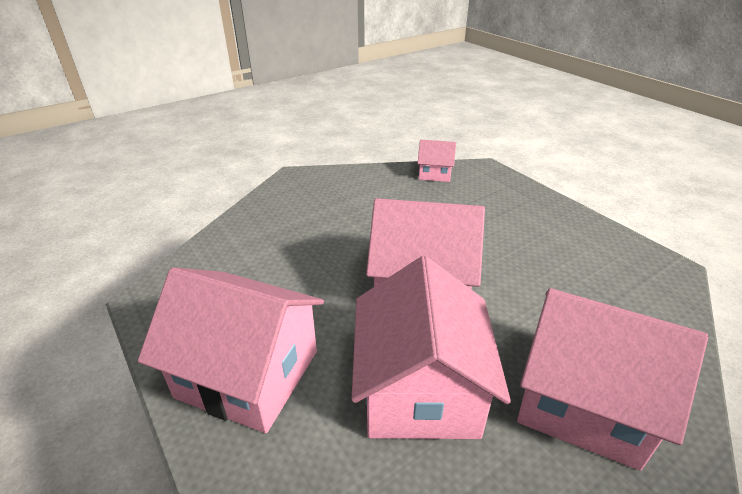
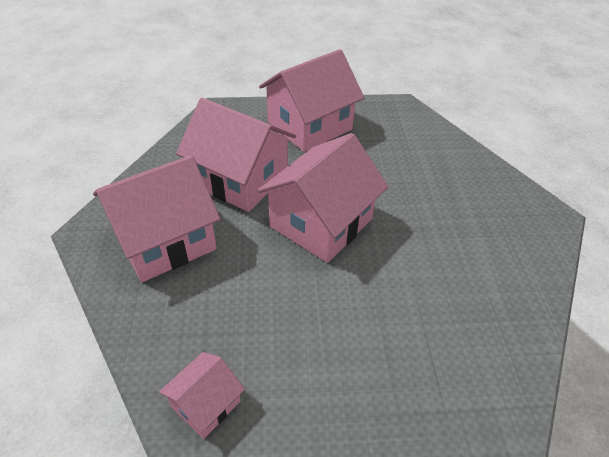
camera: 120 degrees right, 10 degrees up
pink house [417,140,456,182] -> pink house moved to [159,352,245,439]

